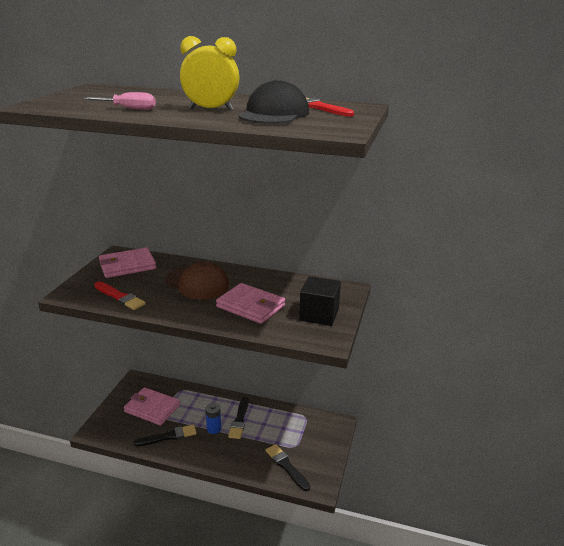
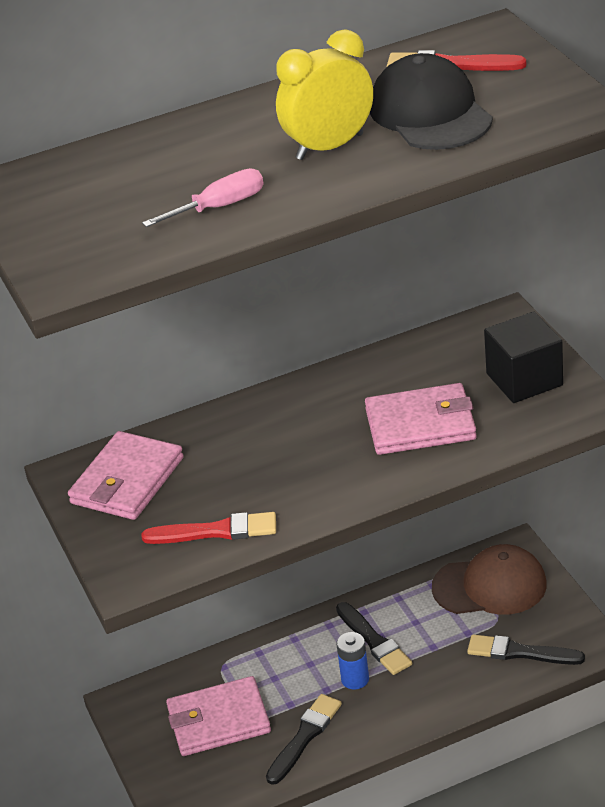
camera: 35 degrees left, 10 degrees up
brown cap [165,262,229,299] -> brown cap moved to [432,544,547,615]

